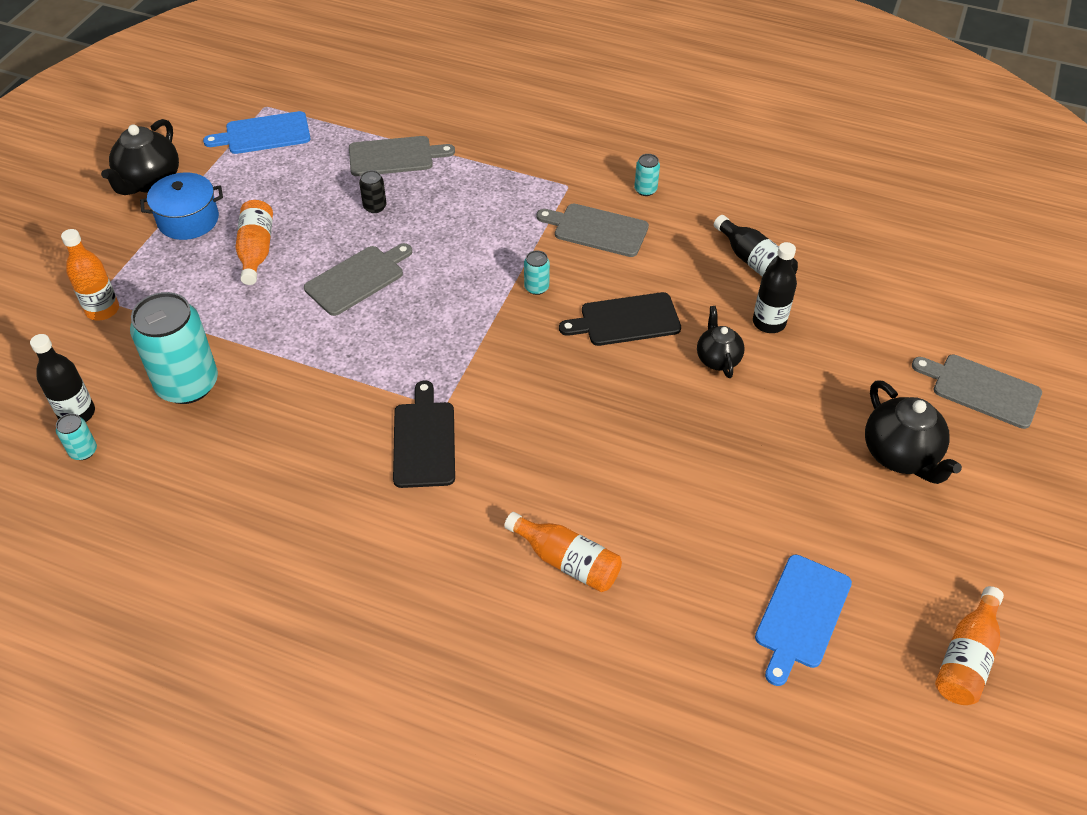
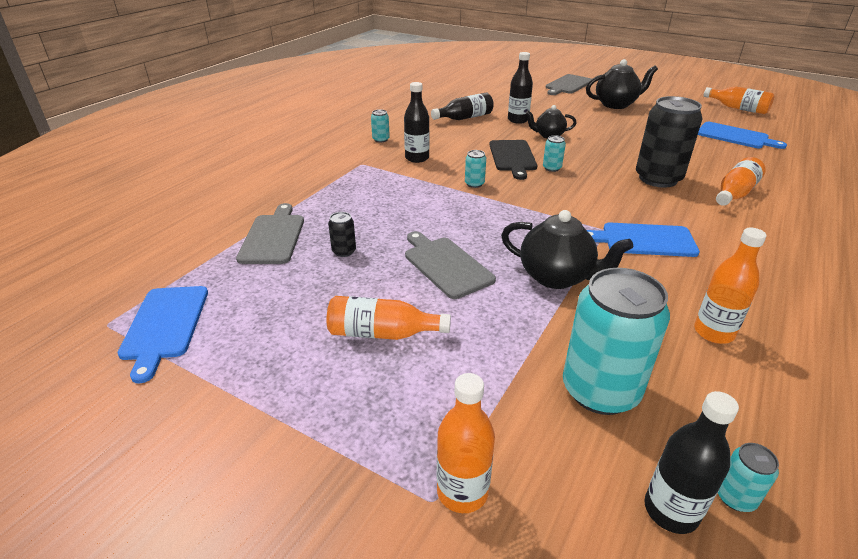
camera: 80 degrees left, 15 degrees down
black teapot [101,119,179,195] -> black teapot moved to [501,210,633,289]
blue pot [140,173,223,240] -> none
black cutting board [393,380,455,488] -> blue cutting board [587,223,700,257]
grey cutting board [537,203,649,257] -> black bottle [404,82,430,163]
none -> turquoise can [543,135,566,172]
none -> black can [636,96,703,188]
none -> orange bottle [694,228,767,344]

